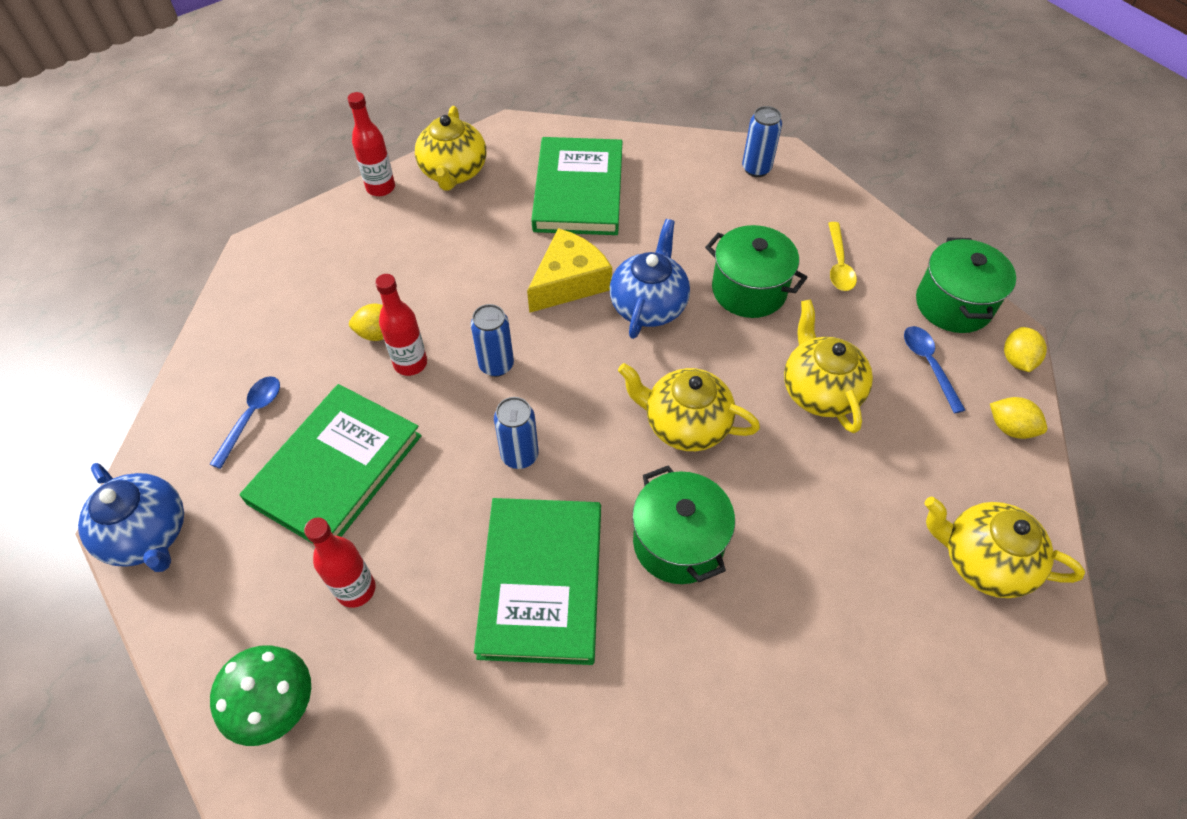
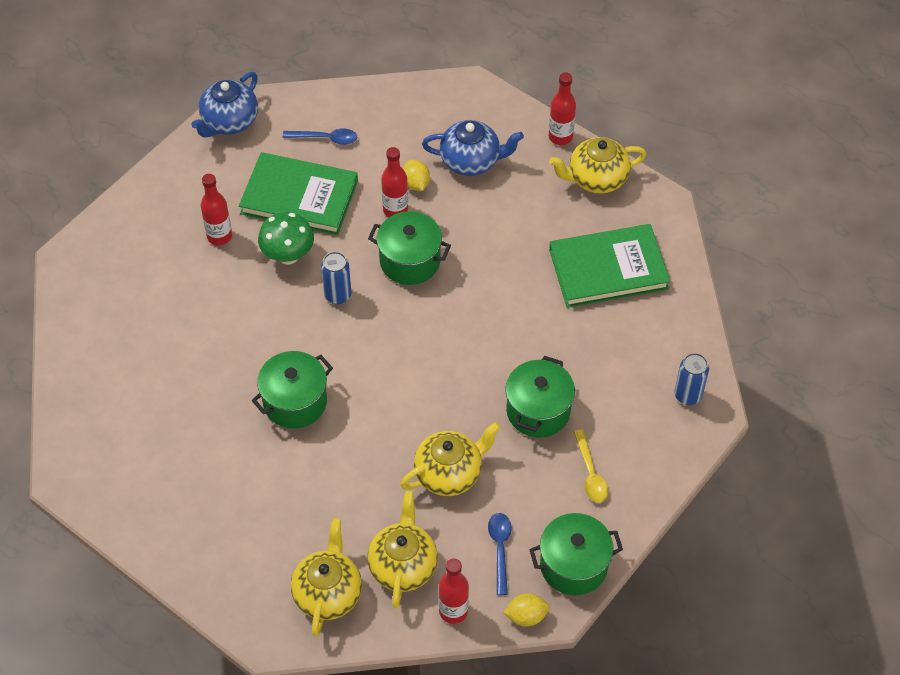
camera: 75 degrees right, 0 degrees up
green mushroom [210,646,311,746] -> green mushroom moved to [258,212,314,265]
blue can [471,304,514,377] -> green pot [368,211,451,285]
green book [474,498,601,665] -> none
yellow cheese [527,228,612,313] -> none
blue teapot [610,219,690,339] -> blue teapot moved to [422,120,524,176]
yellow teapot [618,363,760,451] -> yellow teapot moved to [367,491,438,608]
yellow spoon [828,222,857,291] -> yellow spoon turned 90 degrees counterclockwise [574,430,609,503]
blue spoon [904,326,965,414] -> blue spoon turned 60 degrees counterclockwise [488,513,512,595]
yellow lemon [990,397,1047,439] -> red bottle [438,559,469,624]

